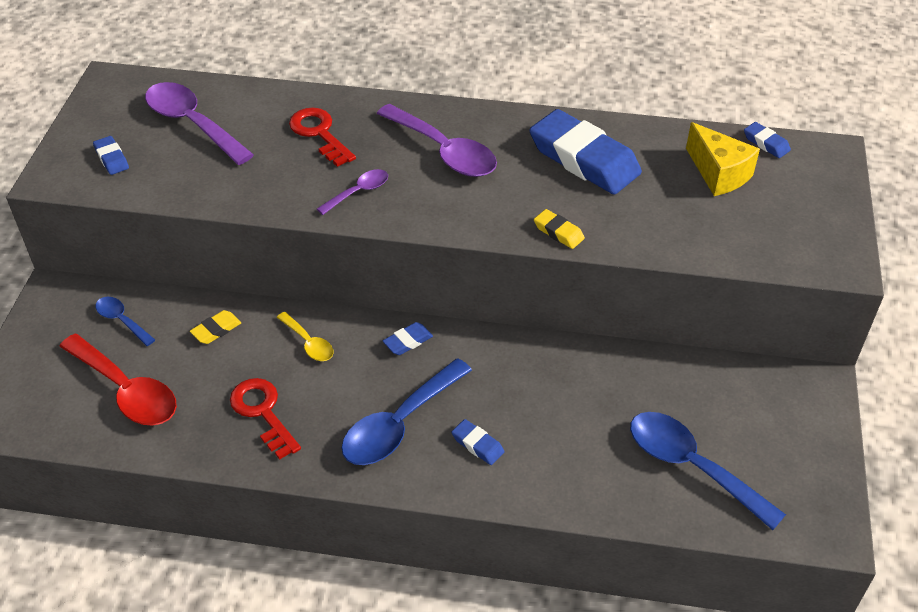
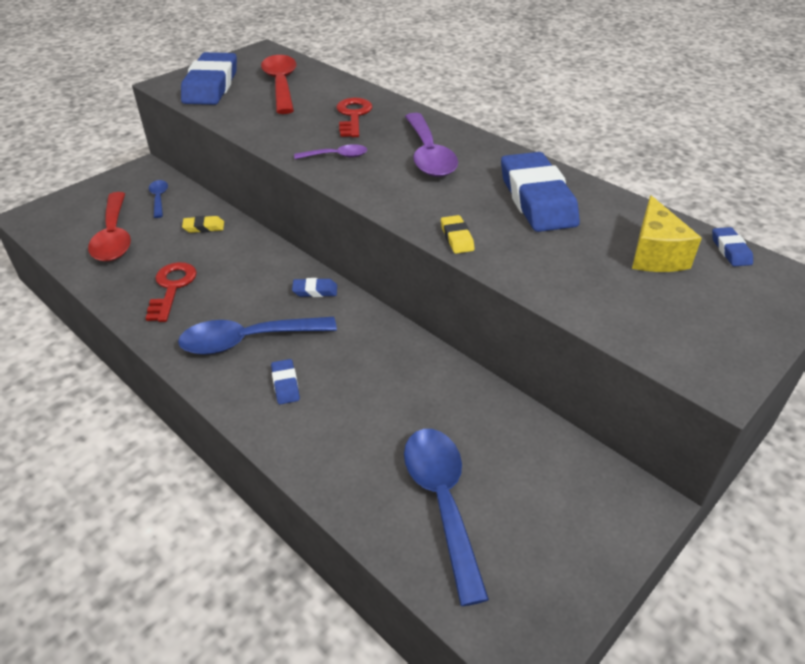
camera: 35 degrees right, 5 degrees down
blue eraser [93,136,129,175] -> blue eraser [181,52,237,105], size x2.35
purple spoon [145,82,254,165] -> red spoon [261,55,297,114]
yellow spoon [277,312,333,361] -> none

